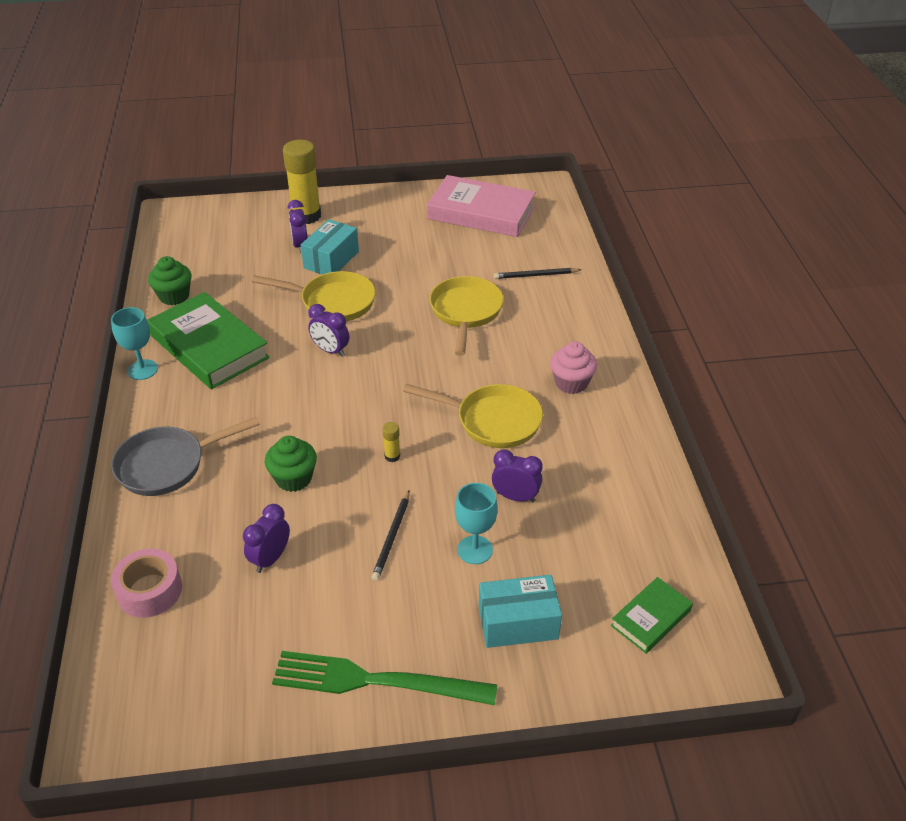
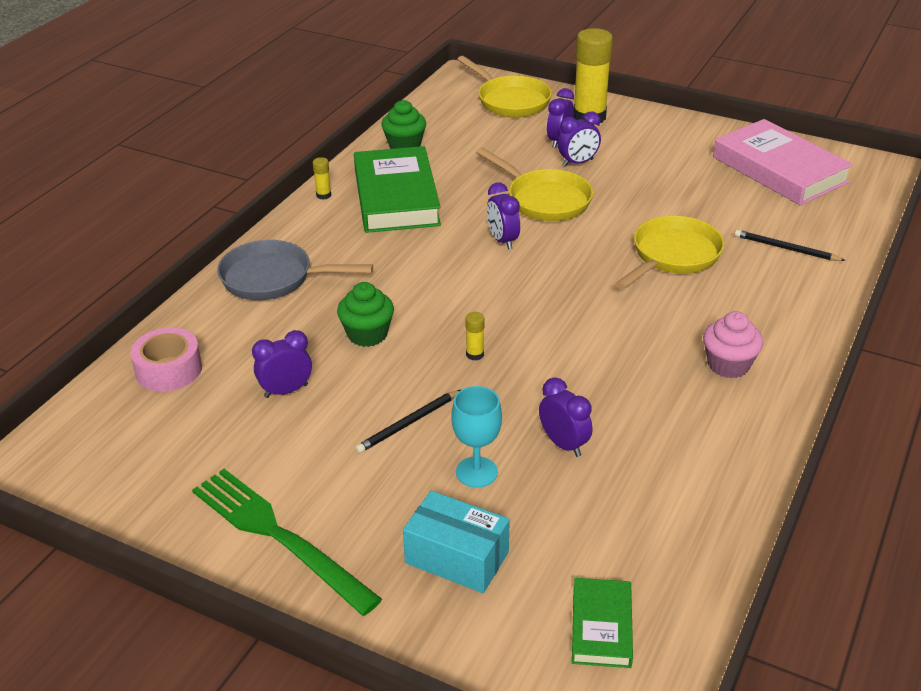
camera: 35 degrees right, 5 degrees down
turquoise goblet [111,307,158,380] -> yellow glue stick [313,157,331,200]
turquoise box [301,219,359,274] -> purple clock [558,111,601,167]
yellow pan [403,384,543,448] -> yellow pan moved to [457,56,552,117]
green book [611,577,693,654] -> green book turned 75 degrees counterclockwise [572,578,633,668]

